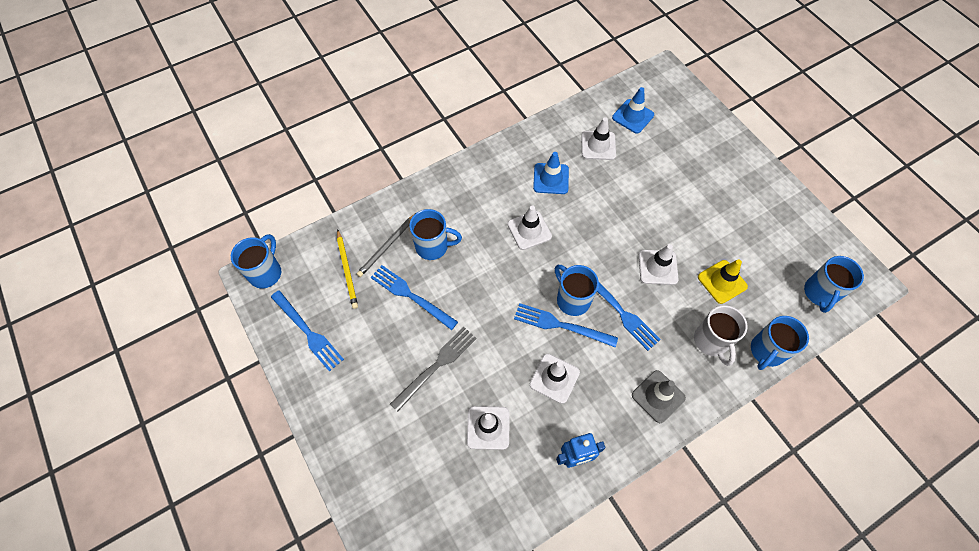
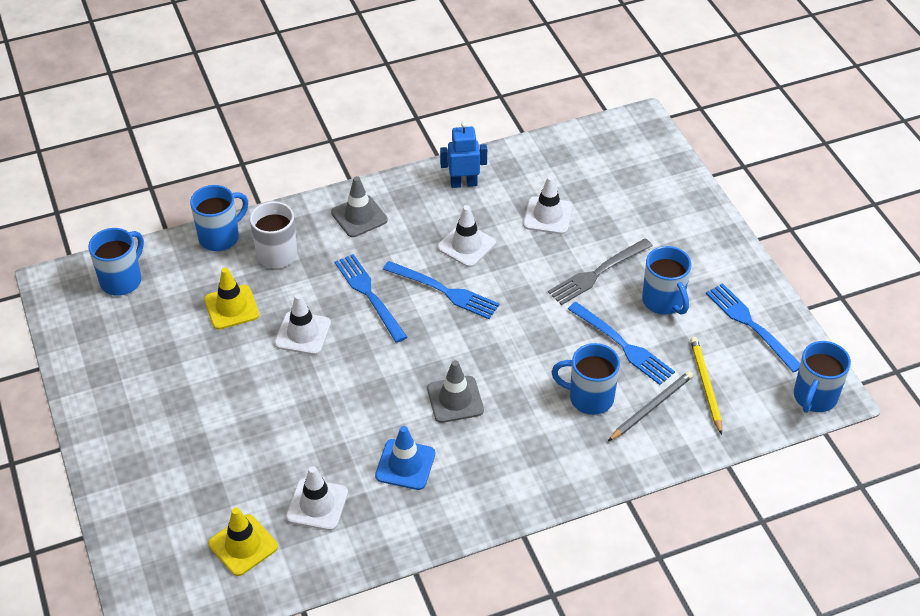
camera: 170 degrees left, 15 degrees down
white traffic cone [507,205,552,250] -> grey traffic cone [427,360,484,423]
blue mug [555,265,599,316] -> blue mug moved to [642,246,692,315]
blue traffic cone [612,87,654,134] -> yellow traffic cone [208,507,278,576]

